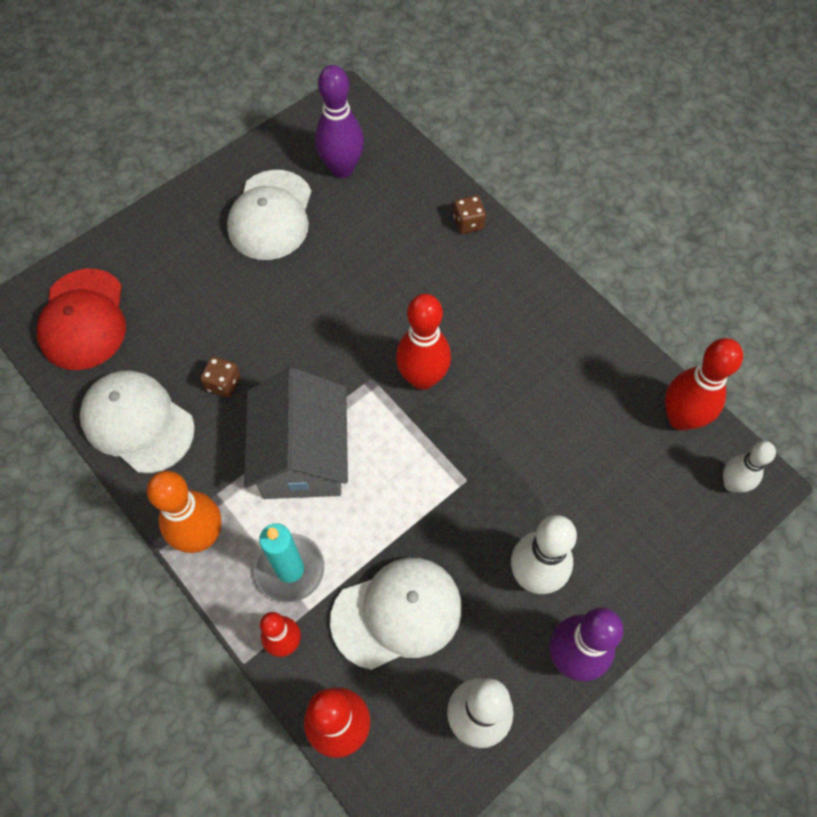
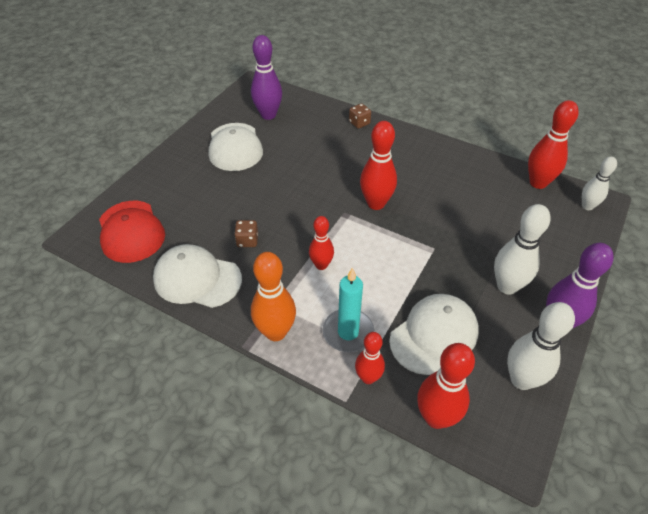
camera: 20 degrees left, 15 degrees down
grey house [244,368,348,499] -> red bowling pin [309,216,334,270]

